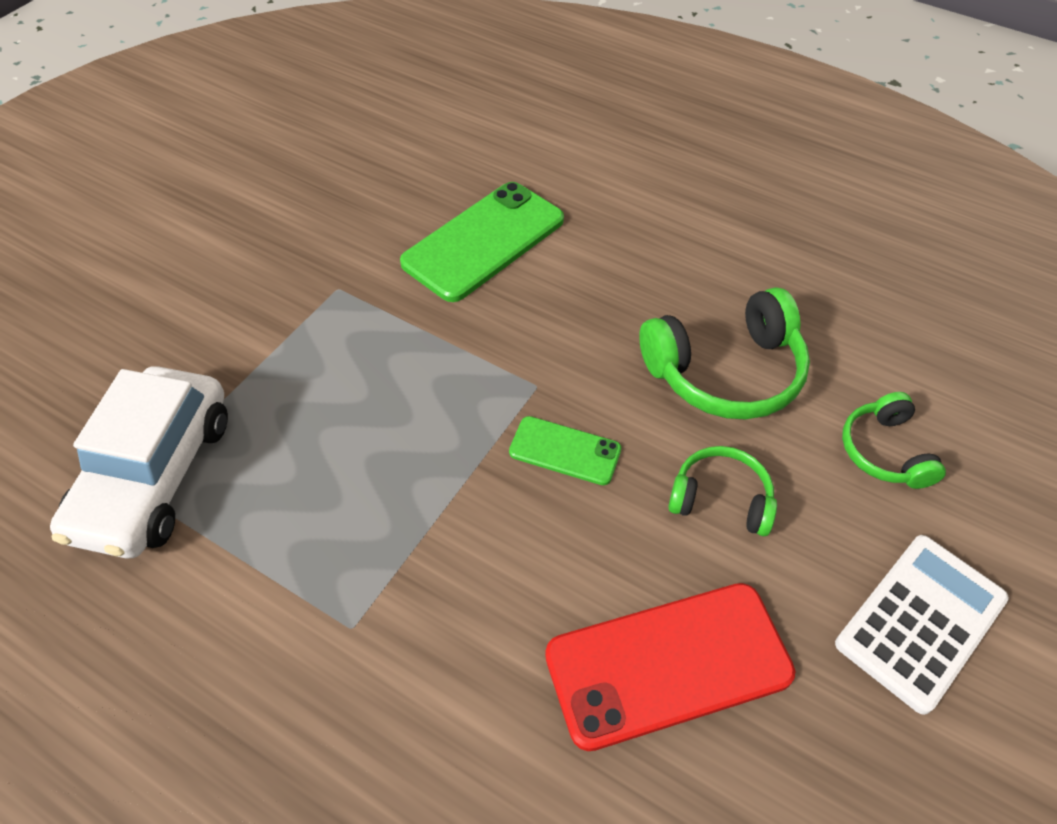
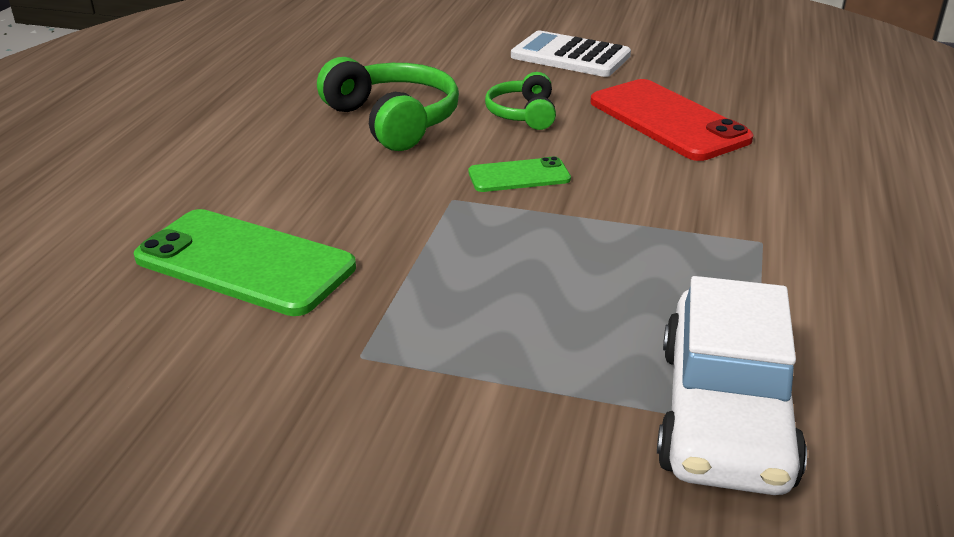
camera: 105 degrees left, 20 degrees down
white car [50,366,228,559] -> white car turned 105 degrees clockwise [657,276,807,495]
green phone [509,416,621,485] -> green phone turned 75 degrees clockwise [469,157,571,192]
green headphones [842,392,946,489] -> none

